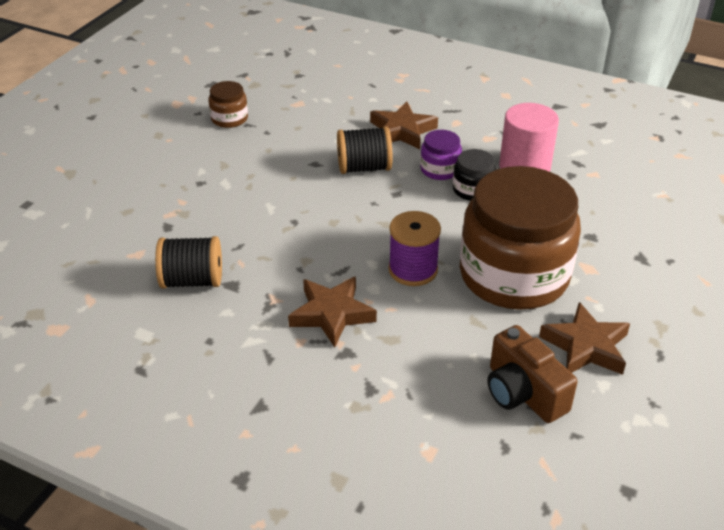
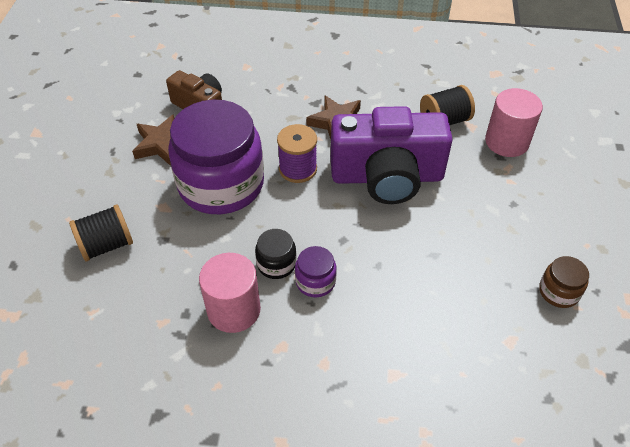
camera: 160 degrees right, 10 degrees up
black spool [337,126,393,174] -> black spool moved to [69,205,133,261]
brown star [370,102,438,149] -> none
brown jar [460,166,581,310] -> purple jar [168,100,264,214]
none -> purple camera [331,106,453,204]
none -> pink cylinder [485,88,543,157]

